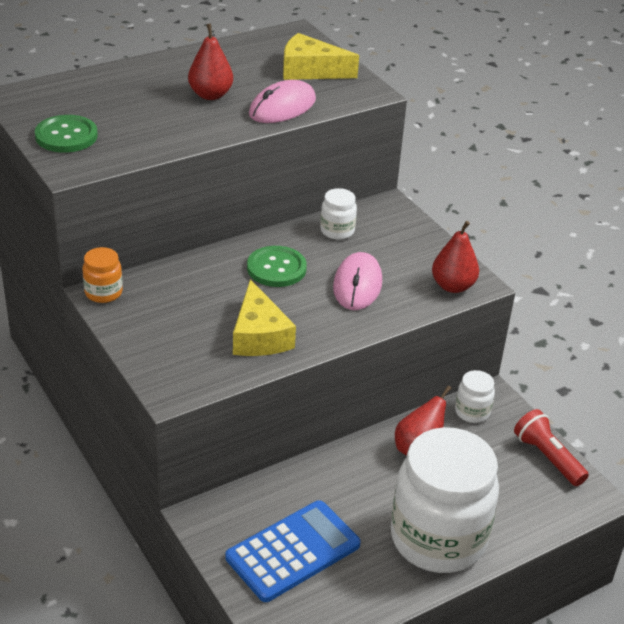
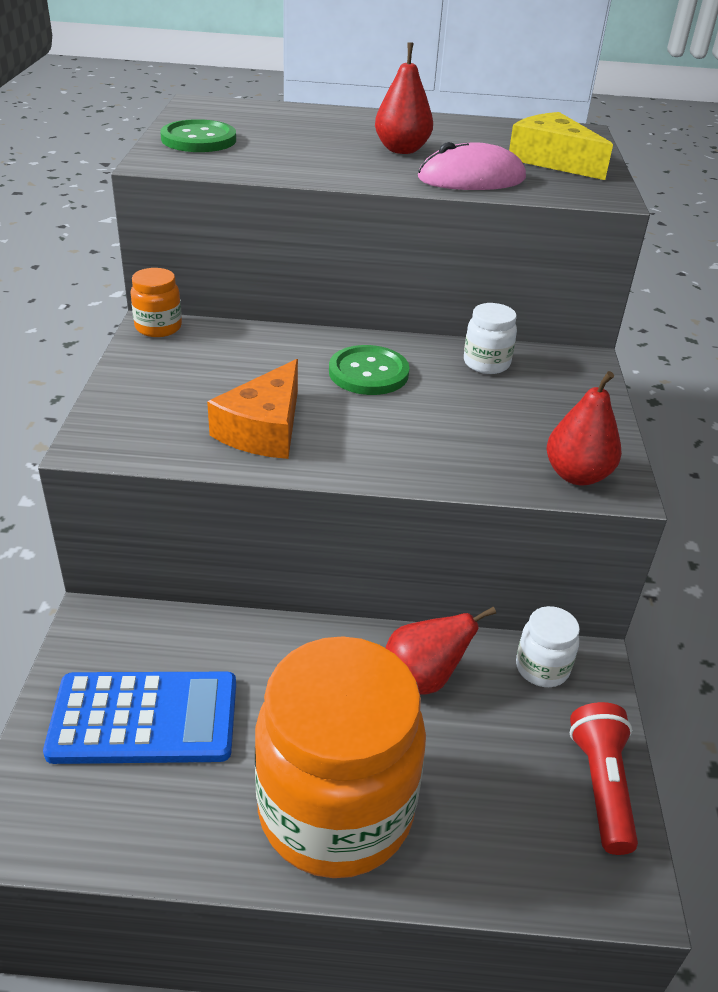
camera: 35 degrees right, 0 degrees up
yellow cheese [233,279,296,356] -> orange cheese [207,359,298,459]
pink mouse [333,252,382,310] -> none
white jar [391,427,499,573] -> orange jar [255,636,426,878]

